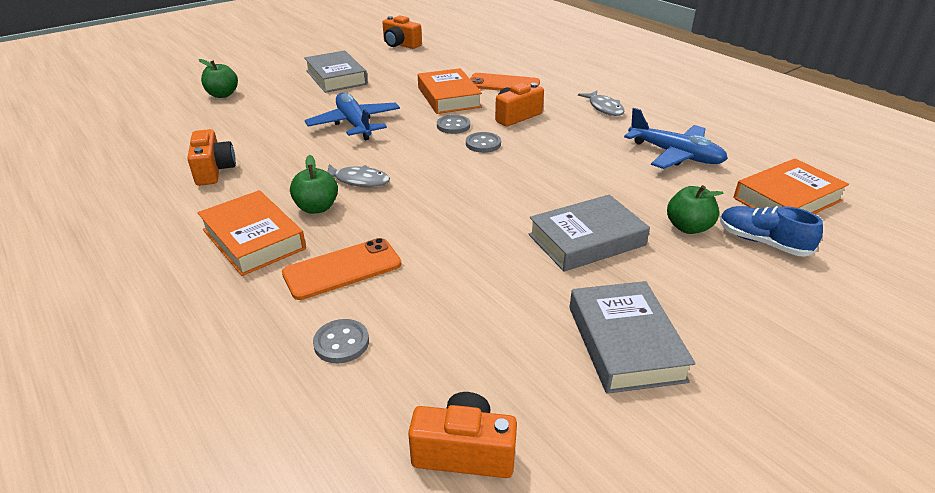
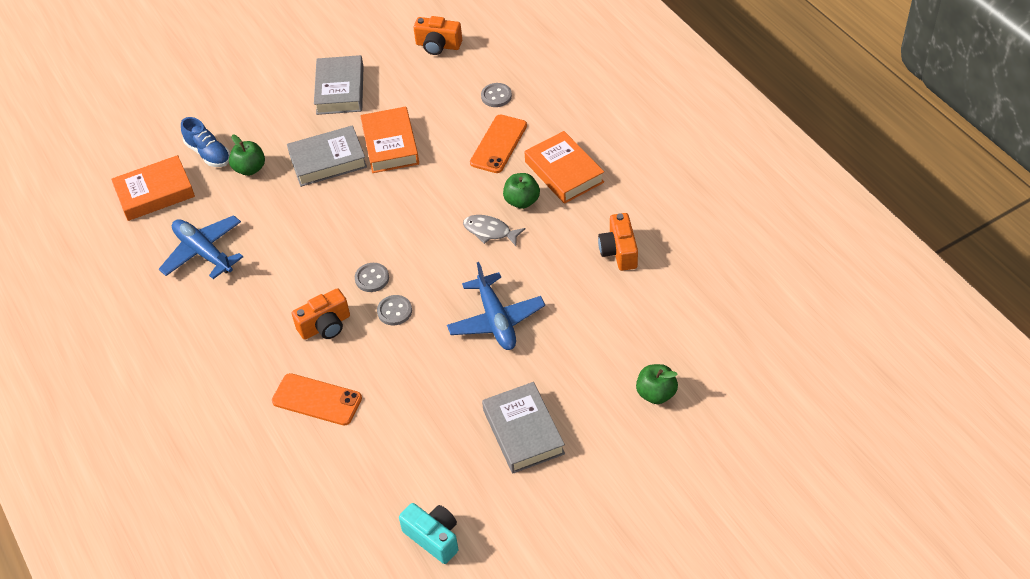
camera: 170 degrees left, 15 degrees up
orange phone [282,238,401,300] -> orange phone turned 45 degrees counterclockwise [470,115,527,173]
orange camera [382,15,422,49] -> turquoise camera [399,503,458,564]
orange book [418,68,482,114] -> orange book moved to [360,107,419,173]
grey fish [578,90,625,116] -> none

